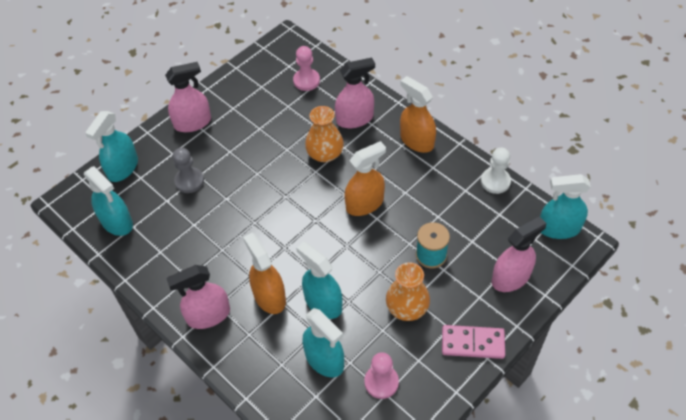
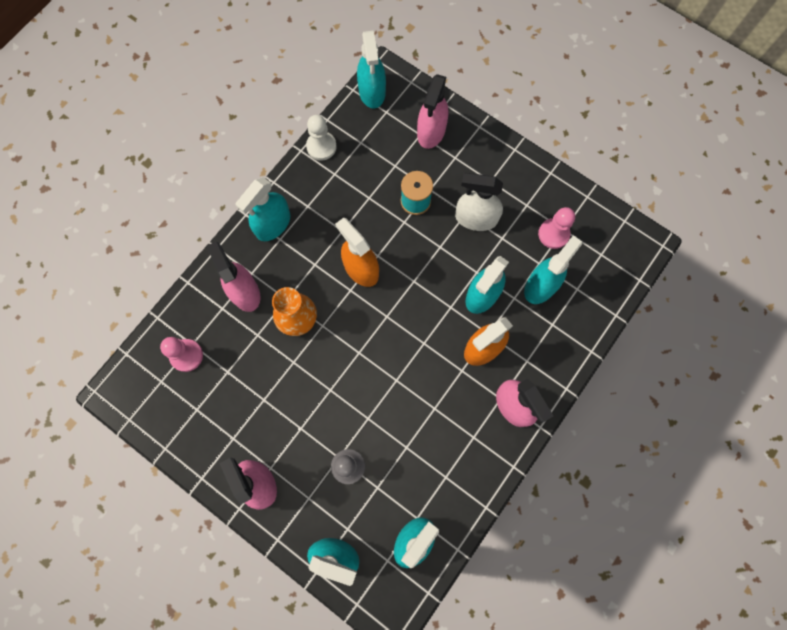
camera: 100 degrees left, 20 degrees up
orange vase [386,262,430,321] -> white spray bottle [455,173,503,231]
orange spray bottle [400,76,436,153] -> turquoise spray bottle [235,177,290,241]
pink domino [442,325,505,359] -> none
pink spray bottle [492,216,546,292] -> pink spray bottle turned 120 degrees counterclockwise [417,74,448,149]

